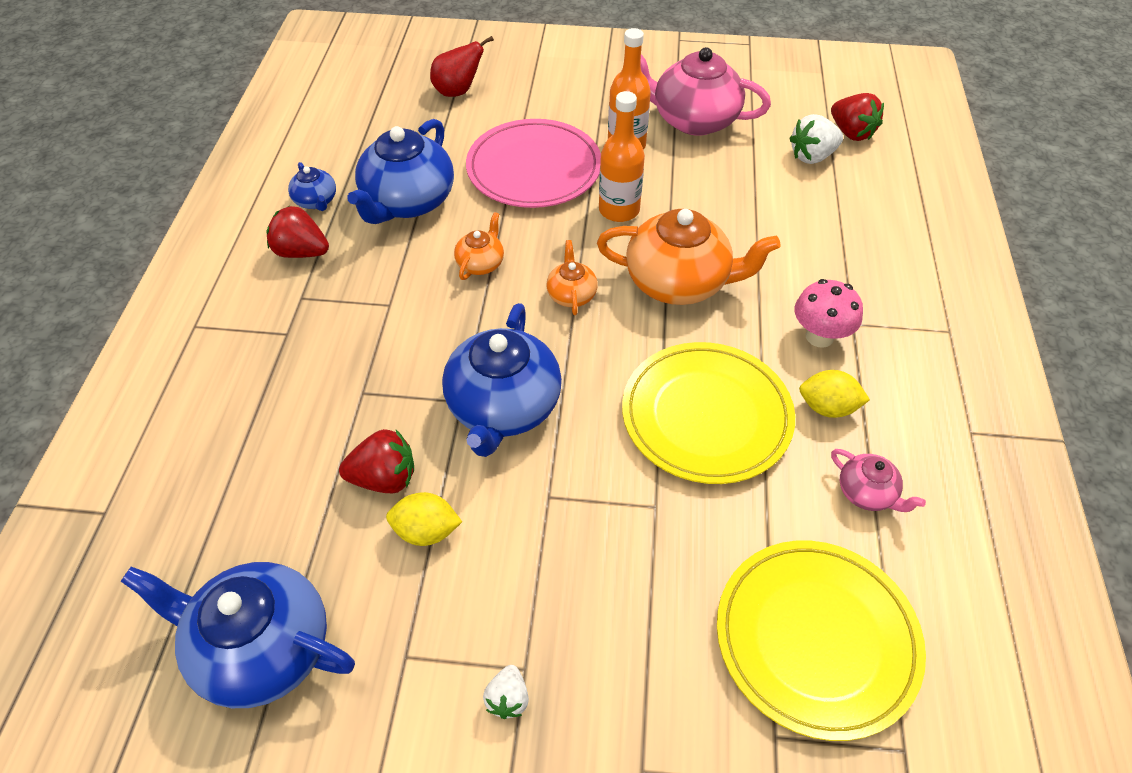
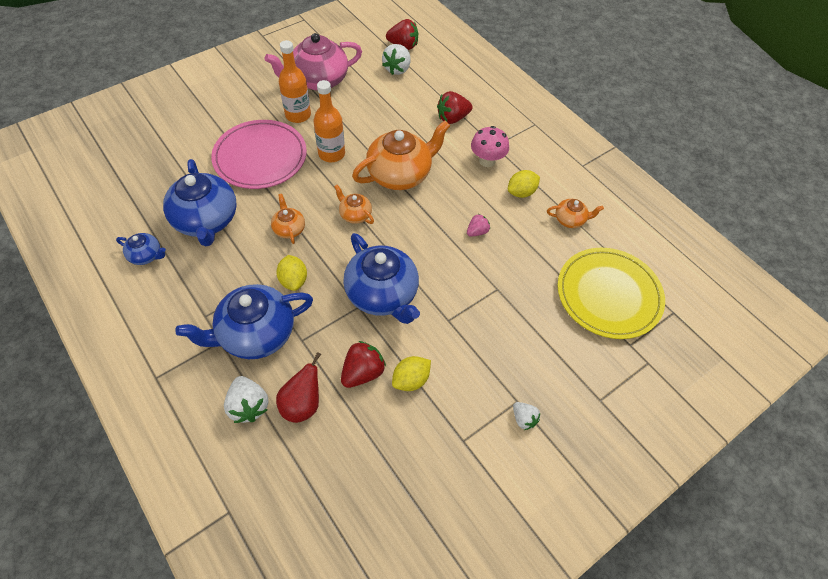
camera: 45 degrees left, 5 degrees up
blue teapot [121,562,355,708] -> blue teapot moved to [175,284,313,359]
red strawberry [266,206,329,258] -> red strawberry moved to [437,91,473,124]
red pear [430,36,494,97] -> red pear moved to [276,352,322,423]
yellow plate [622,342,795,484] -> pink strawberry [467,214,490,237]
pink teapot [831,449,926,512] -> orange teapot [547,199,604,228]
none -> white strawberry [224,376,269,423]
none -> yellow lemon [276,255,307,291]

